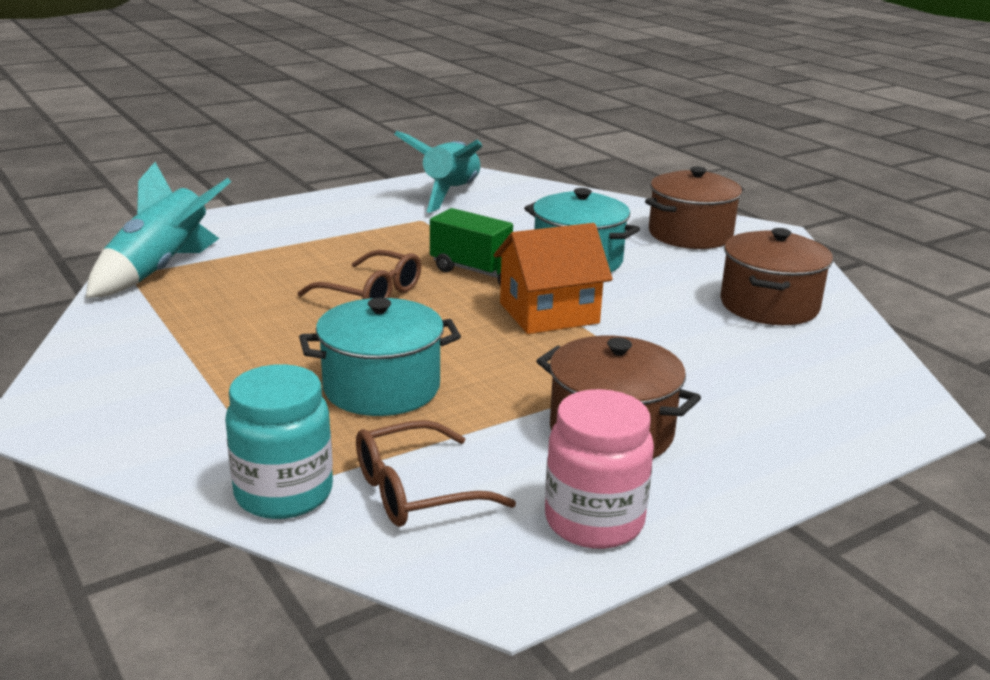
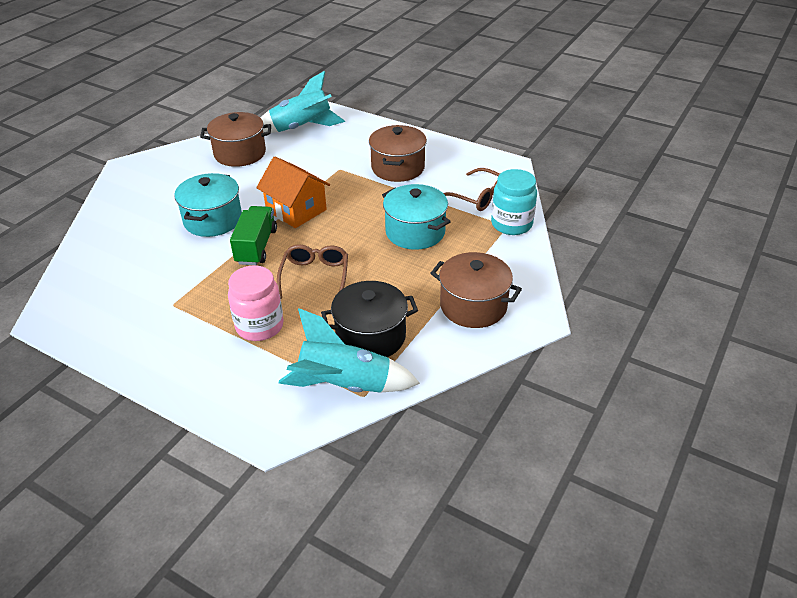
camera: 115 degrees left, 15 degrees up
turquoise rocket [394,131,483,213] -> turquoise rocket moved to [260,71,345,133]
pink jar [545,389,654,549] -> pink jar moved to [228,265,284,341]
brown pot [645,166,744,249] -> brown pot moved to [430,252,522,328]
none -> black pot [321,281,418,357]

